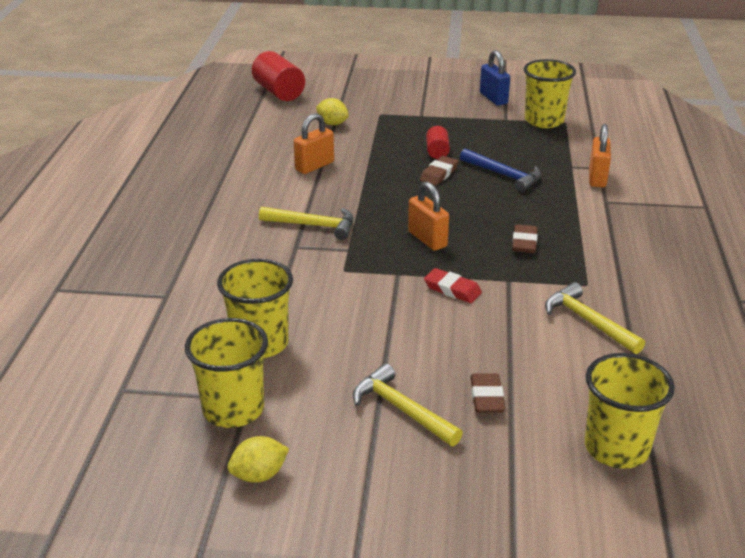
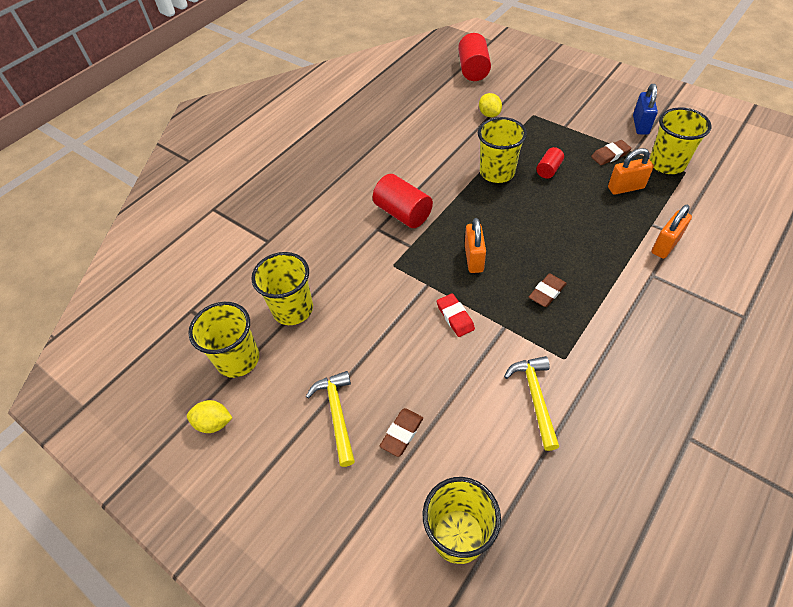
camera: 35 degrees right, 20 degrees up
yellow hammer [259,207,354,240] -> red cylinder [373,174,433,228]
orange padlock [294,113,334,174] -> orange padlock moved to [608,148,654,195]
brown eraser [420,156,458,186] -> brown eraser moved to [591,140,632,165]
blue hammer [460,148,541,192] -> none
none -> yellow cup [478,117,527,183]

